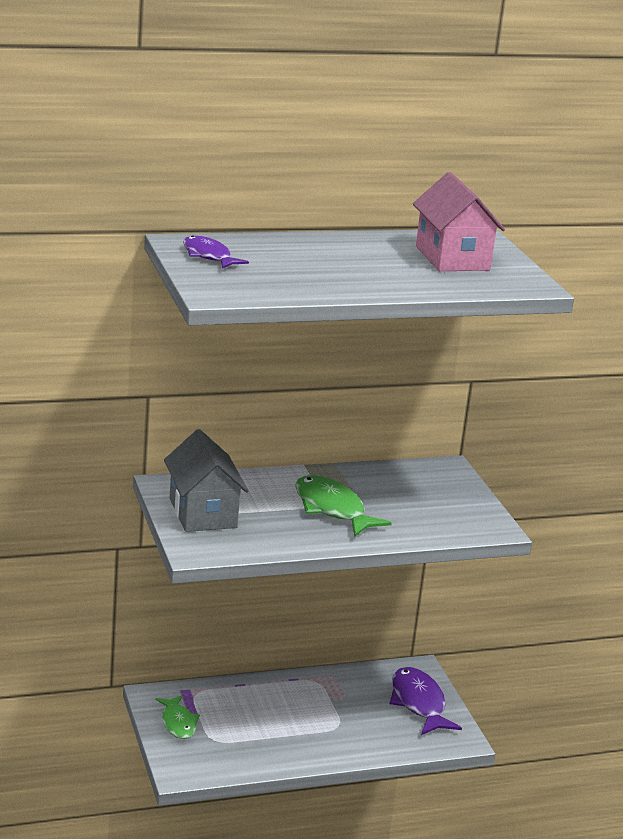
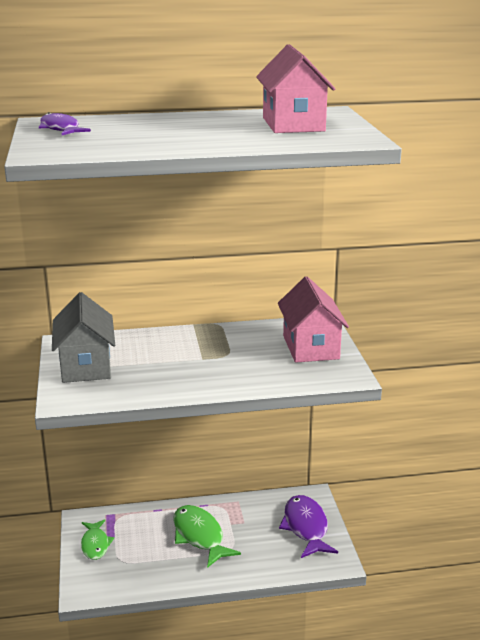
camera: 10 degrees right, 0 degrees up
green fish [295,475,392,537] -> green fish moved to [173,505,241,568]
none -> pink house [278,277,349,363]

